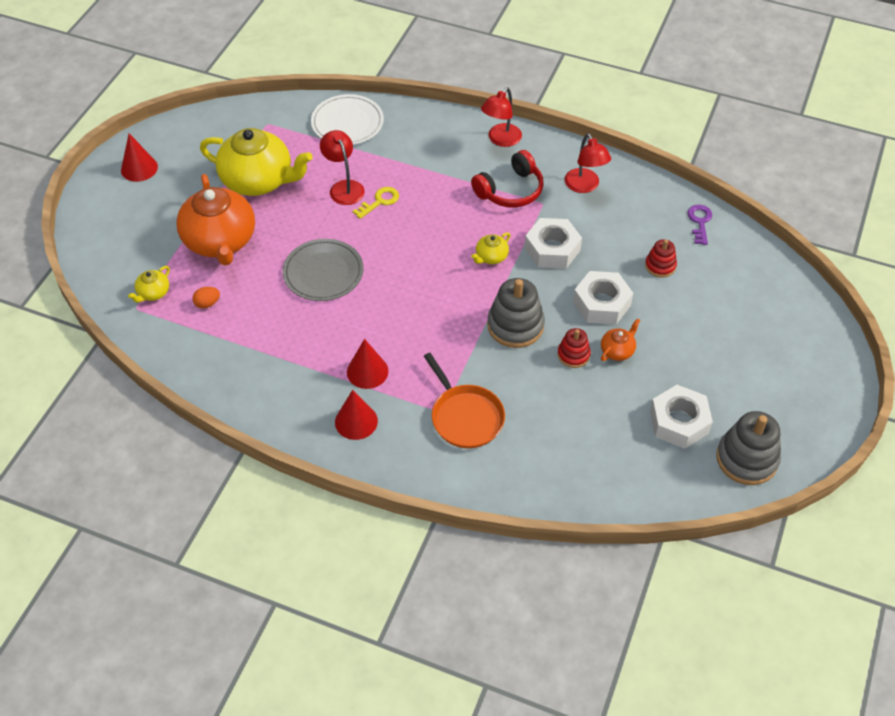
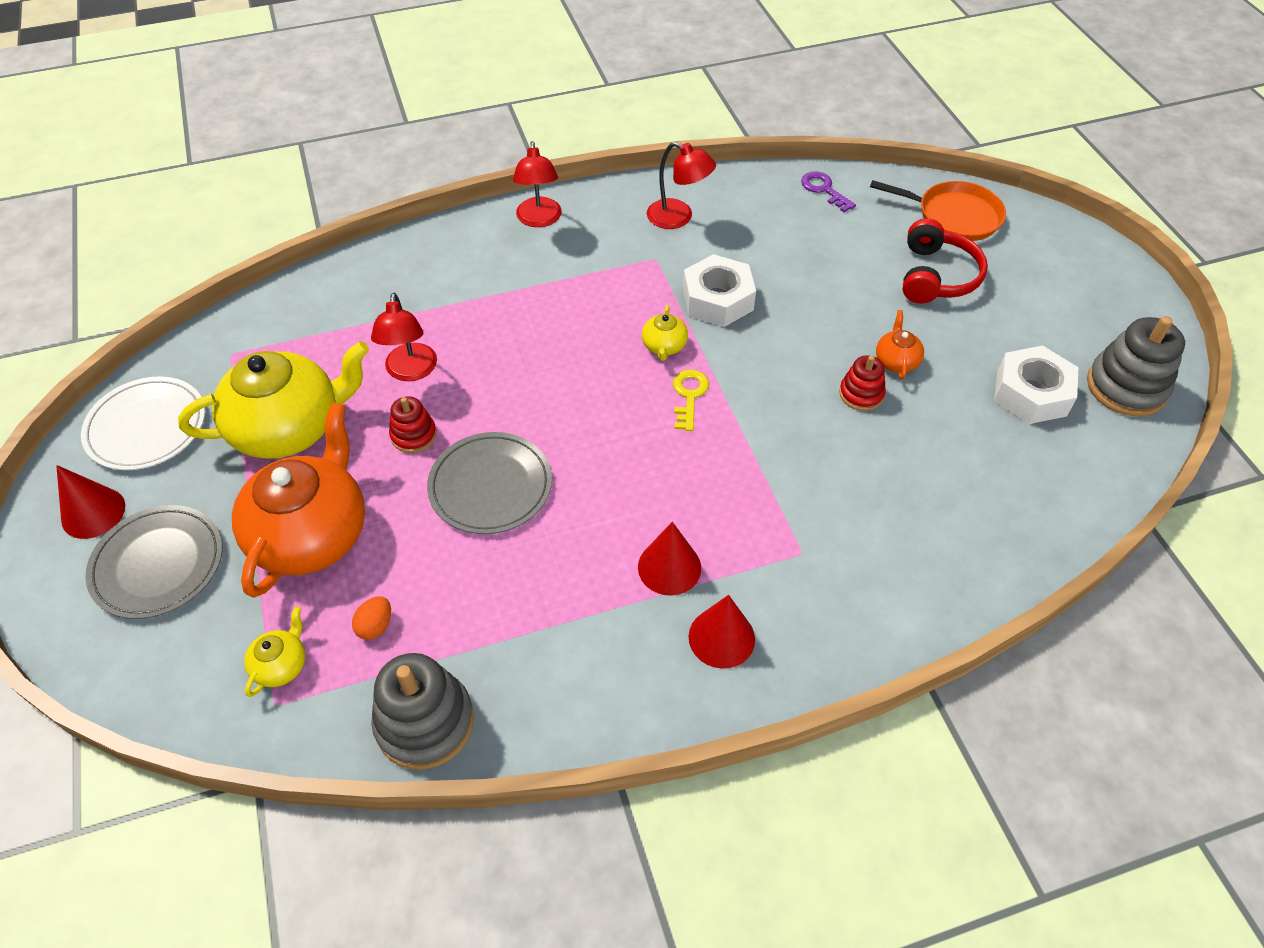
camera: 40 degrees left, 0 degrees up
yellow teapot [128,266,170,303] -> yellow teapot turned 150 degrees counterclockwise [244,607,305,697]
orange teapot [176,174,255,266] -> orange teapot turned 105 degrees counterclockwise [232,402,365,598]
white plate [311,94,384,145] -> white plate moved to [81,377,205,470]
red lamp [320,130,365,205] -> red lamp turned 120 degrees counterclockwise [371,293,437,381]
yellow key [353,187,399,219] -> yellow key moved to [673,369,709,431]
orange pan [424,353,505,448] -> orange pan moved to [870,180,1006,241]
red headphones [471,150,544,207] -> red headphones moved to [903,218,988,304]
grey stacking toy [487,278,545,348] -> grey stacking toy moved to [371,653,474,769]
white nut [573,271,633,325] -> none
red stacking toy [645,239,677,278] -> red stacking toy moved to [389,396,437,453]
none -> grey plate [85,505,223,619]

